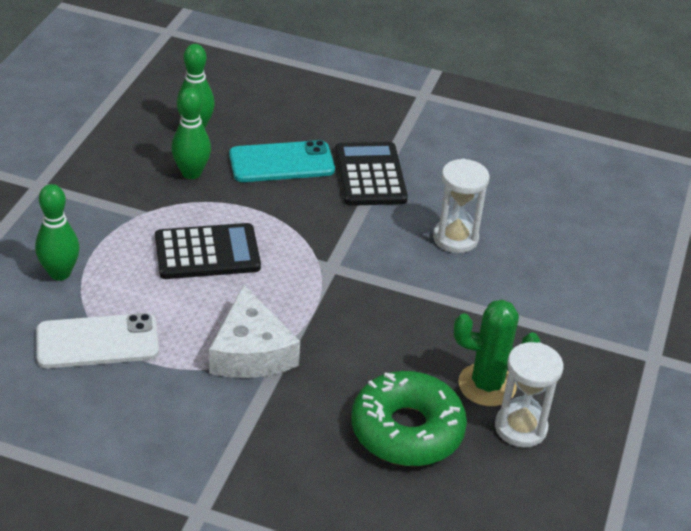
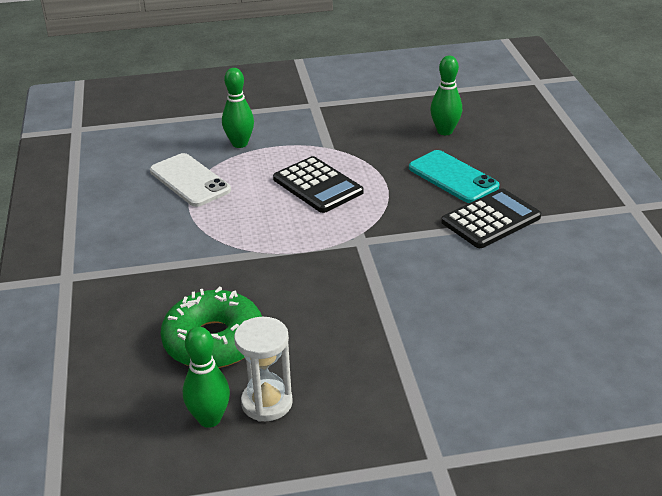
camera: 65 degrees right, 5 degrees down
green bowling pin [171,87,211,179] -> green bowling pin moved to [183,327,230,428]
white cheese [209,284,300,378] -> none
white hourglass [433,158,489,253] -> none
green cactus [454,299,540,406] -> none

